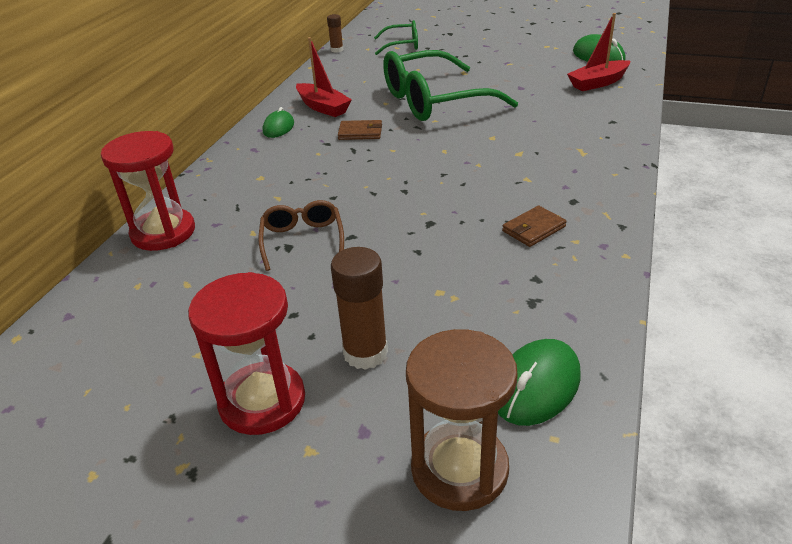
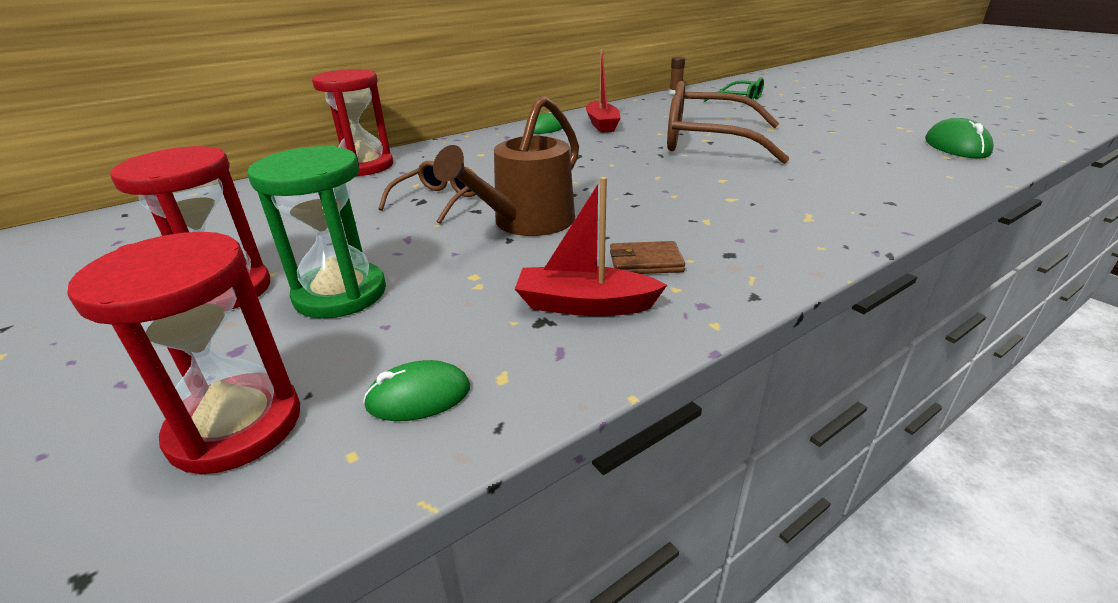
camera: 35 degrees right, 5 degrees down
brown glue stick [331,247,388,370] -> green hourglass [247,146,386,319]
brown wallet [338,120,382,140] -> none
green glasses [383,50,518,121] -> brown glasses [667,81,790,164]
brown hourglass [406,329,518,511] -> red hourglass [67,232,300,475]
green mouse [498,339,581,426] -> green mouse [363,360,470,421], size x0.66
red boat [567,13,630,91] -> red boat moved to [515,177,667,316]
none -> brown watering can [433,96,579,236]

